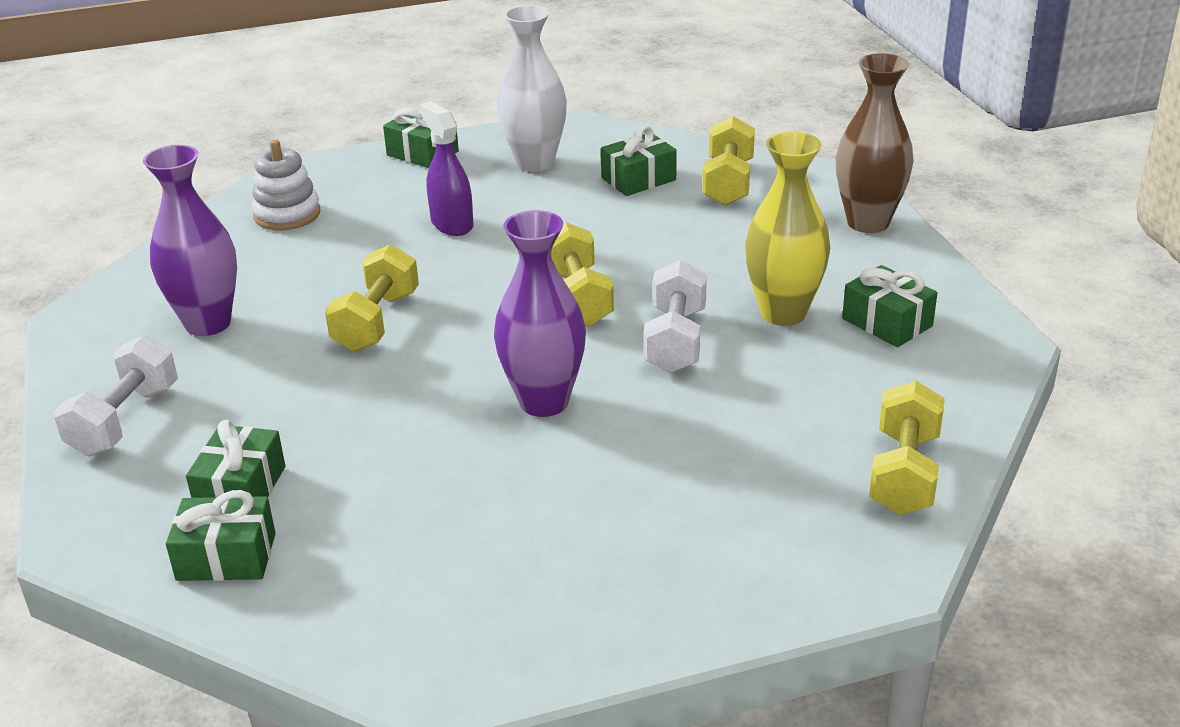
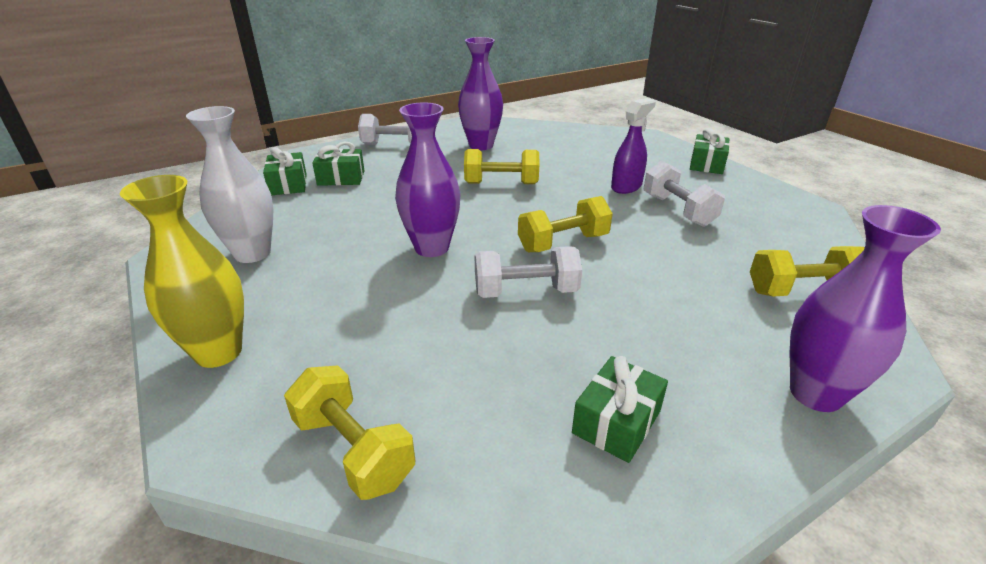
camera: 75 degrees right, 0 degrees up
white stacking toy [251,139,320,230] -> none
white vase [497,5,567,172] -> white vase moved to [186,106,273,263]
green gift [601,126,677,196] -> none
yellow vase [745,131,830,326] -> yellow vase moved to [120,175,244,368]
brown vase [836,53,914,233] -> purple vase [789,205,941,412]
yellow dumbbell [869,381,945,515] -> yellow dumbbell turned 45 degrees clockwise [284,366,415,500]
none -> white dumbbell [644,161,725,227]

